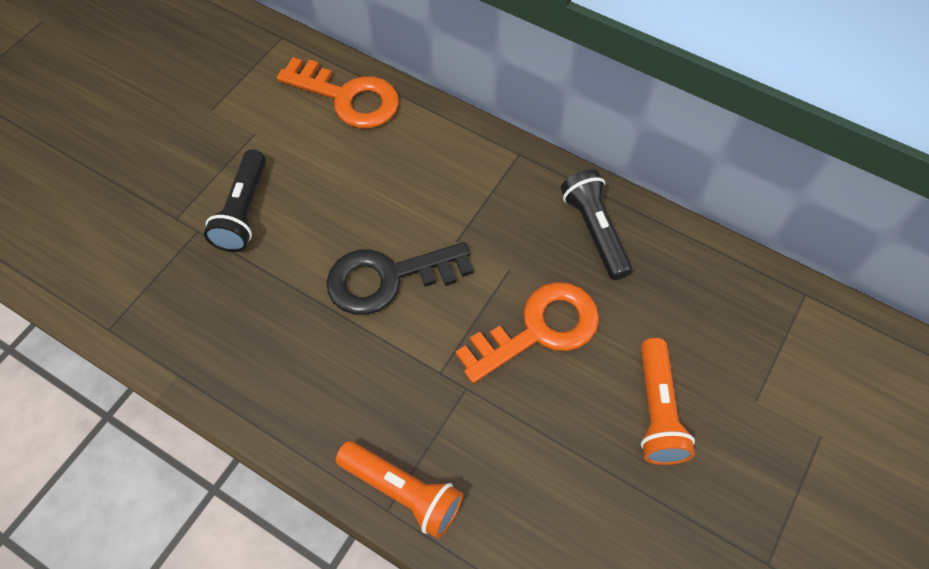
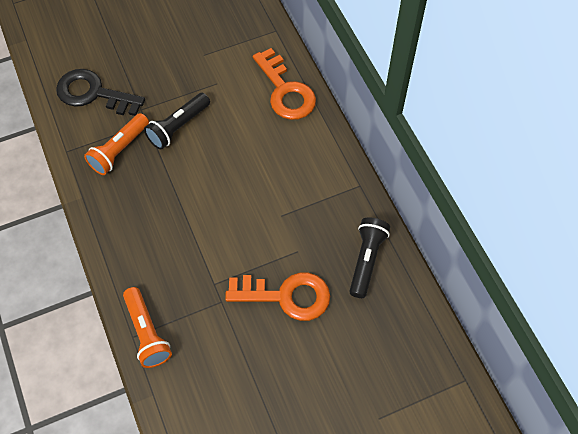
camera: 35 degrees right, 0 degrees up
black key [326,242,473,315] -> black key moved to [56,69,145,116]
orange flashlight [641,338,695,465] -> orange flashlight moved to [84,113,149,175]

